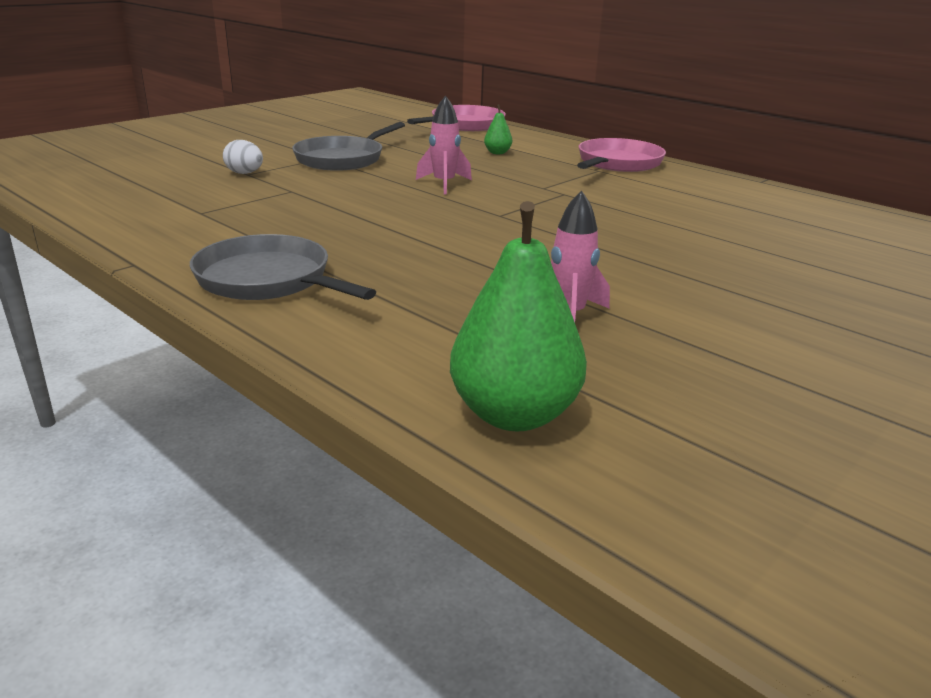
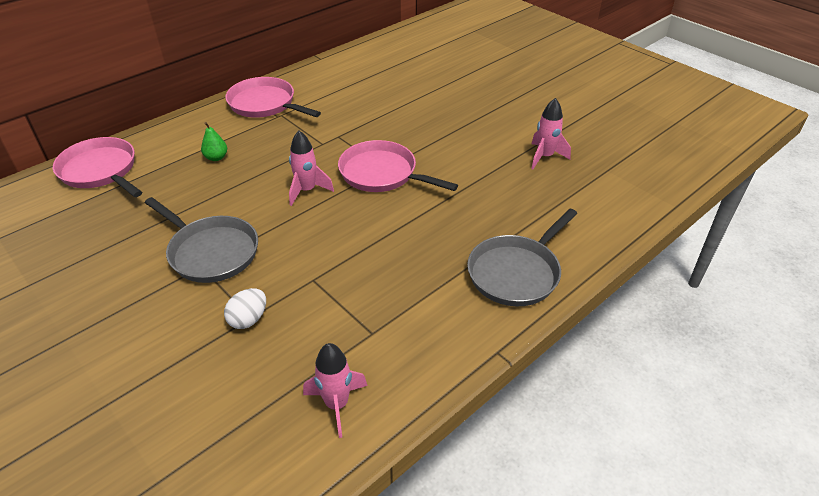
camera: 85 degrees left, 15 degrees up
green pear [450,201,587,431] -> none
none -> pink rocket [303,343,368,438]
none -> pink pan [338,140,458,192]

